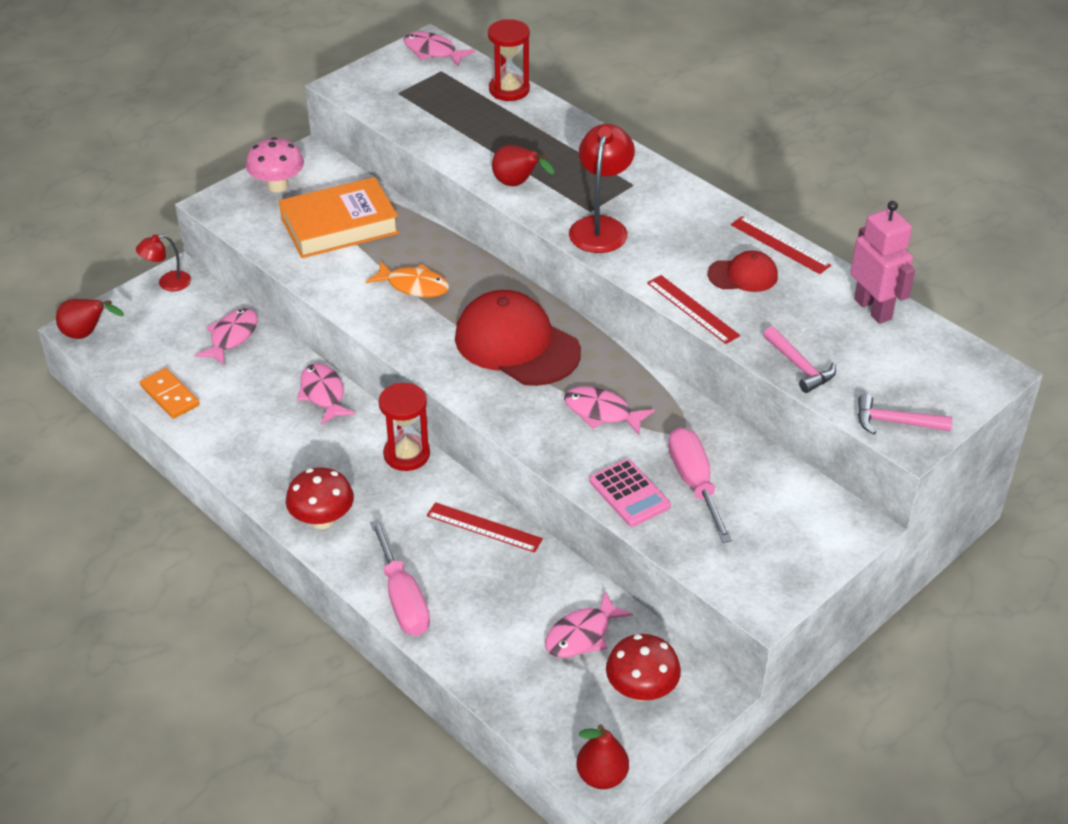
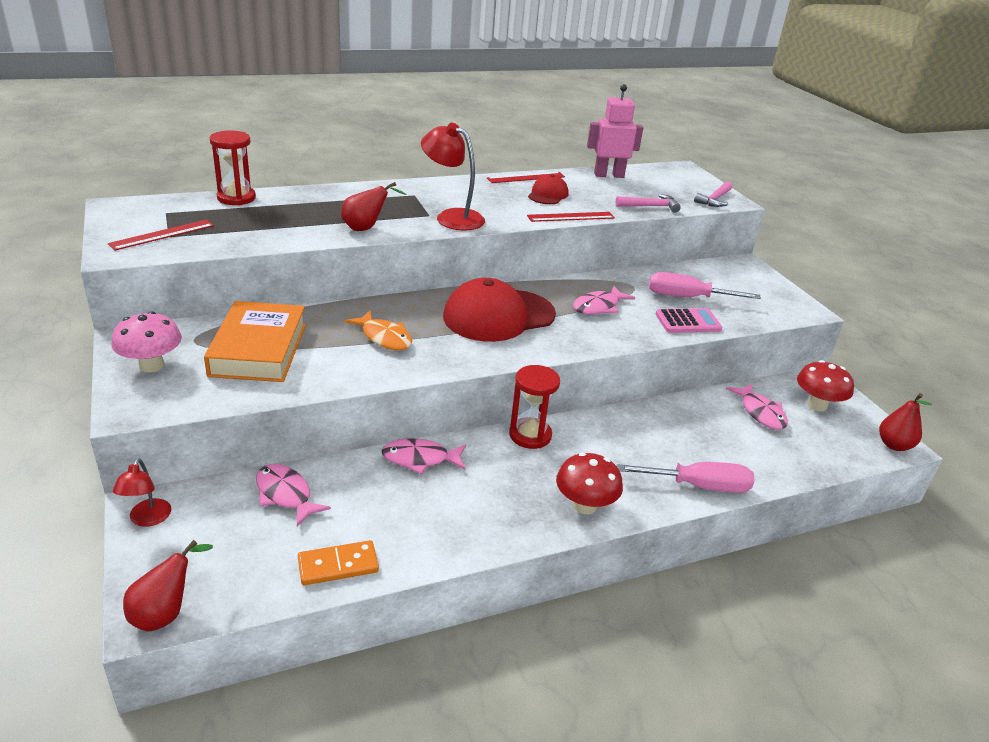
camera: 70 degrees left, 10 degrees down
orange fish [366,261,449,298] -> orange fish turned 90 degrees clockwise [345,310,412,350]
pink fish [403,32,475,66] -> none
red ruler [427,502,543,553] -> red ruler moved to [108,220,214,250]

